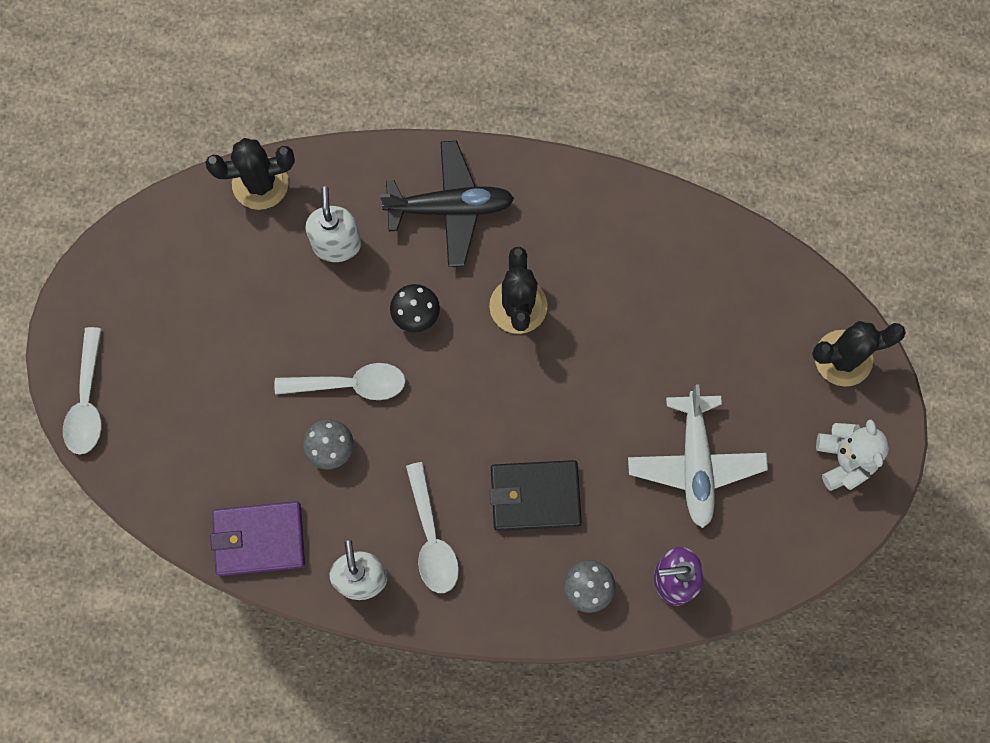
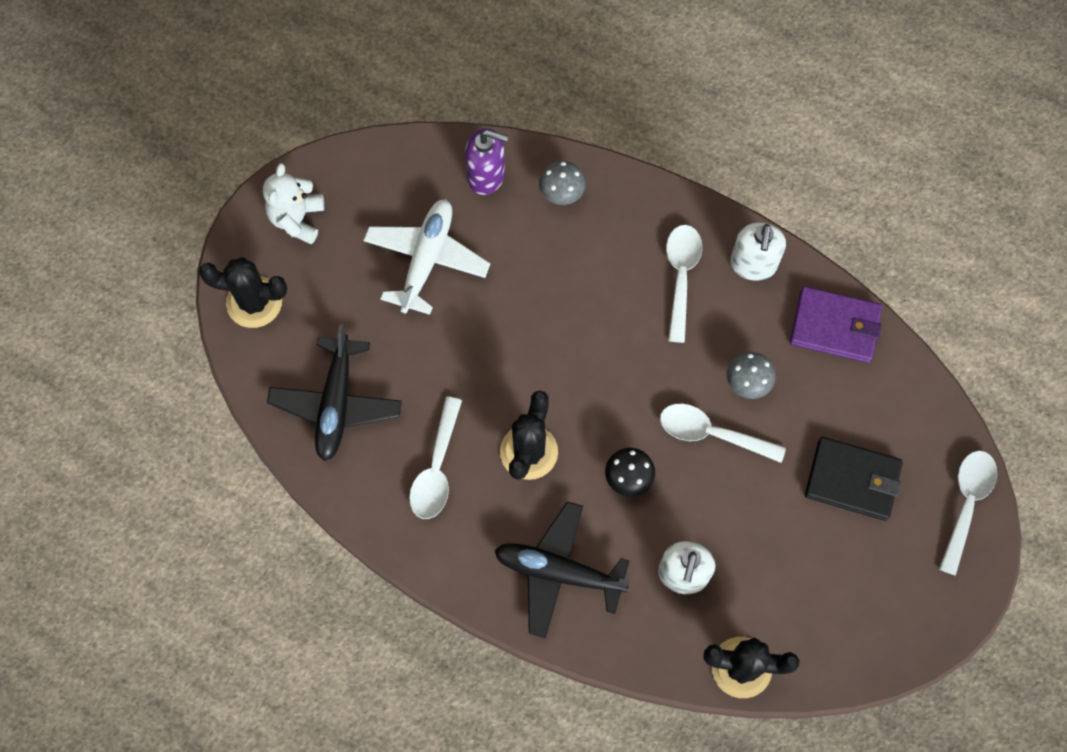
camera: 160 degrees left, 5 degrees down
black wallet [490,460,582,531] -> black wallet moved to [805,437,903,521]
none -> black plane [267,324,402,461]
none -> white spoon [409,397,462,519]

